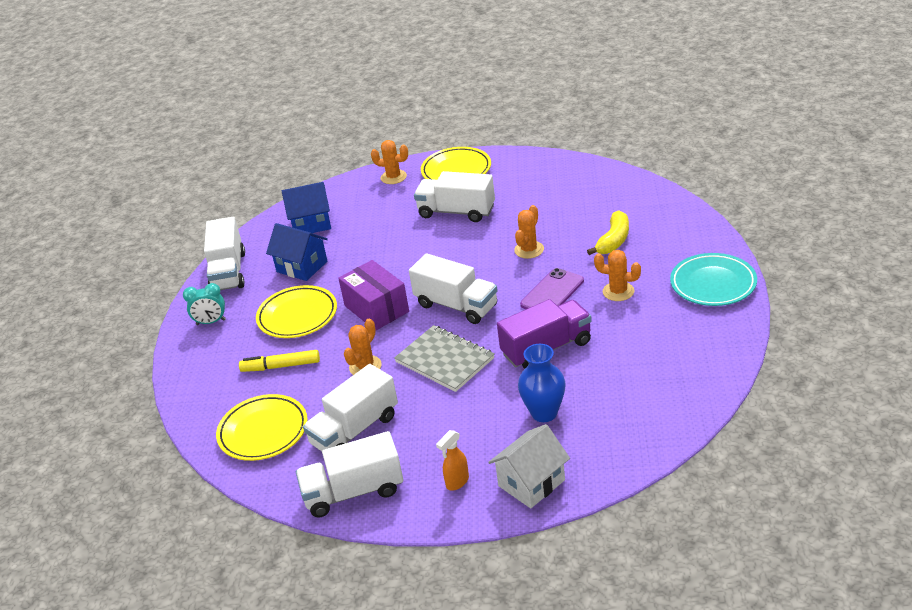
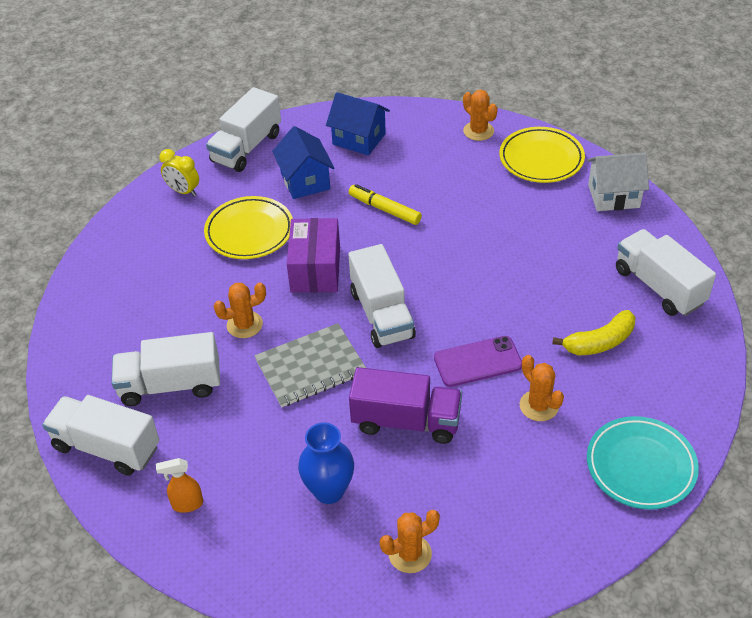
camera: 35 degrees right, 10 degrees up
turquoise clock [183,283,226,325] -> yellow clock [159,149,199,197]
yellow plate [216,394,308,461] -> none
yellow marker [239,350,320,372] -> yellow marker moved to [349,184,422,225]
grey notebook [394,325,495,392] -> grey notebook turned 75 degrees clockwise [254,323,366,407]
white truck [414,171,495,222] -> white truck moved to [616,229,716,316]
white house [488,424,570,508] -> white house moved to [587,152,649,211]
orange cactus [514,205,544,259] -> orange cactus moved to [380,510,440,573]

